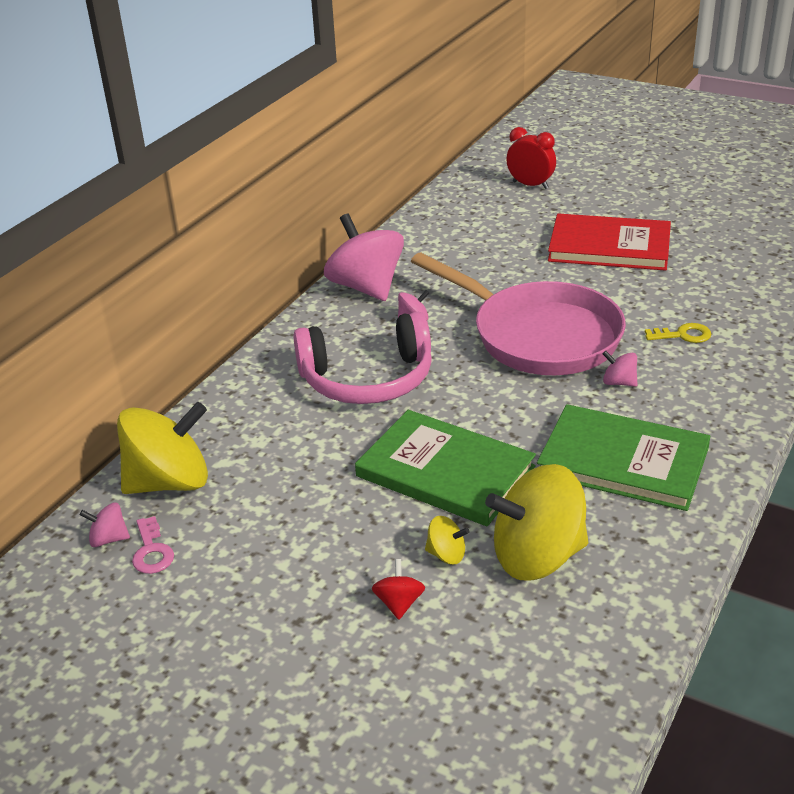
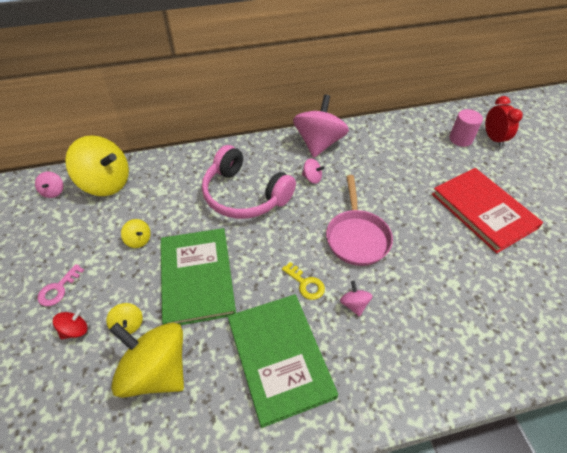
camera: 45 degrees right, 15 degrees up
pink spinning top [80,502,130,547] -> pink spinning top turned 150 degrees counterclockwise [35,172,63,198]
pink key [132,516,174,574] -> pink key moved to [38,264,84,306]
pink pan [411,253,626,375] -> pink pan [326,175,393,266], size x0.63
yellow key [645,323,712,343] -> yellow key moved to [282,262,325,300]
none -> yellow spinning top [121,219,151,248]
none -> pink cylinder [449,109,483,147]

